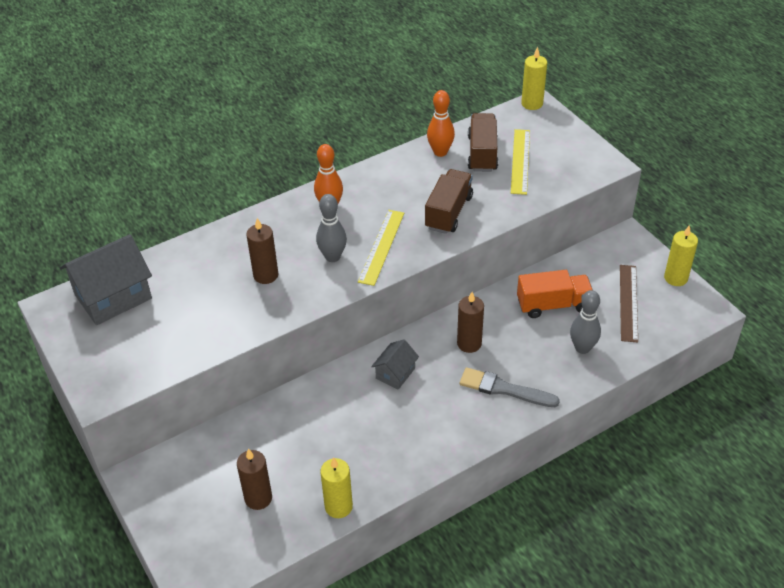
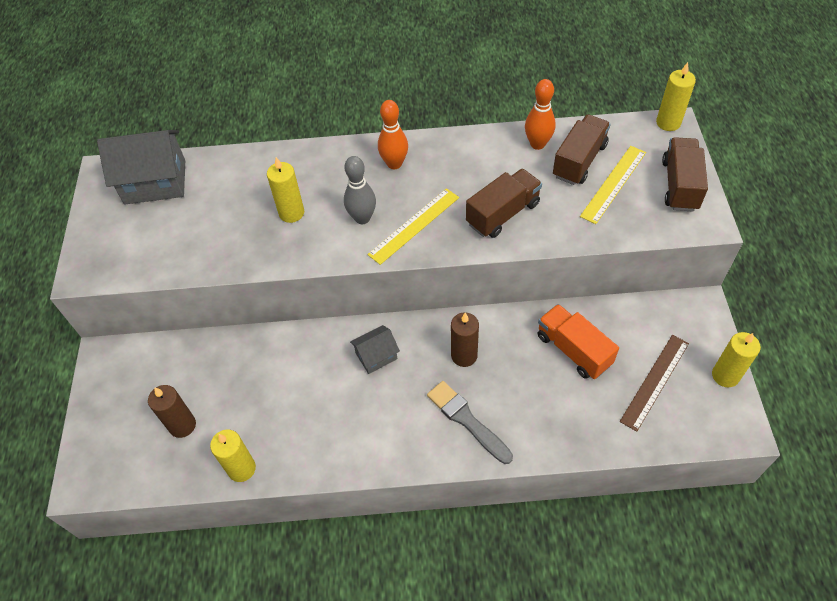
camera: 30 degrees right, 10 degrees up
brown candle [246,218,279,284] -> yellow candle [267,157,304,223]
orange truck [517,270,593,318] -> orange truck turned 150 degrees counterclockwise [538,304,619,379]
grey bowling pin [570,290,601,354] -> none
none -> brown truck [662,137,708,211]

